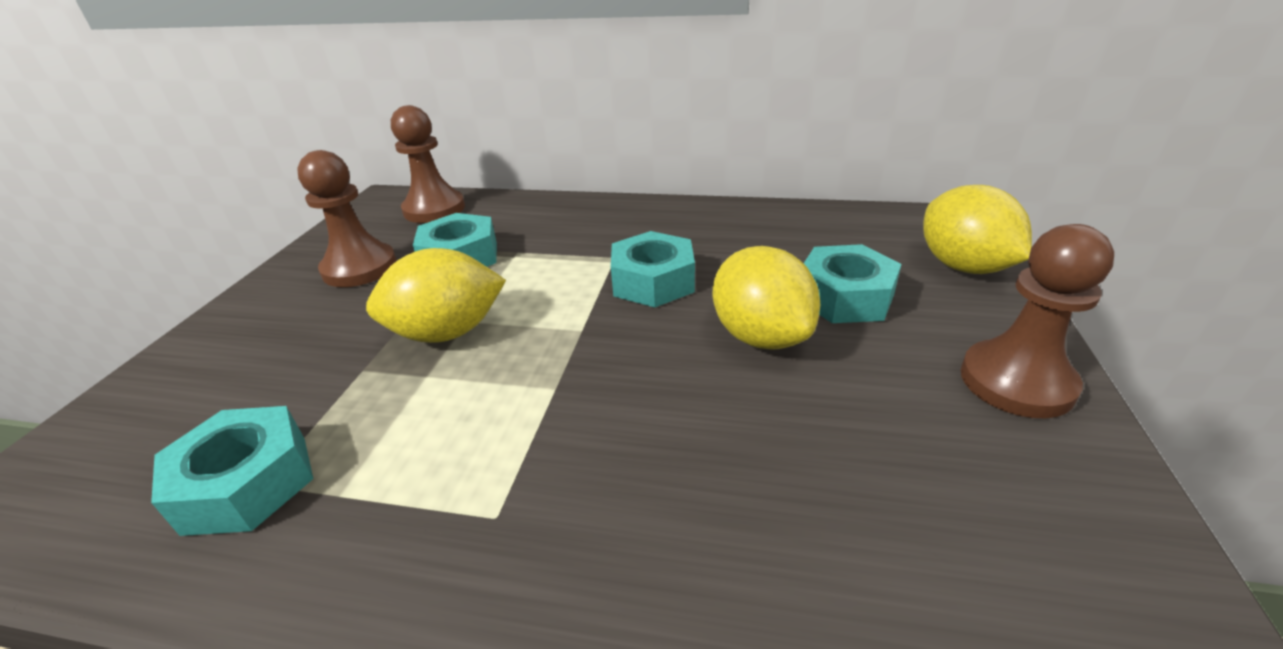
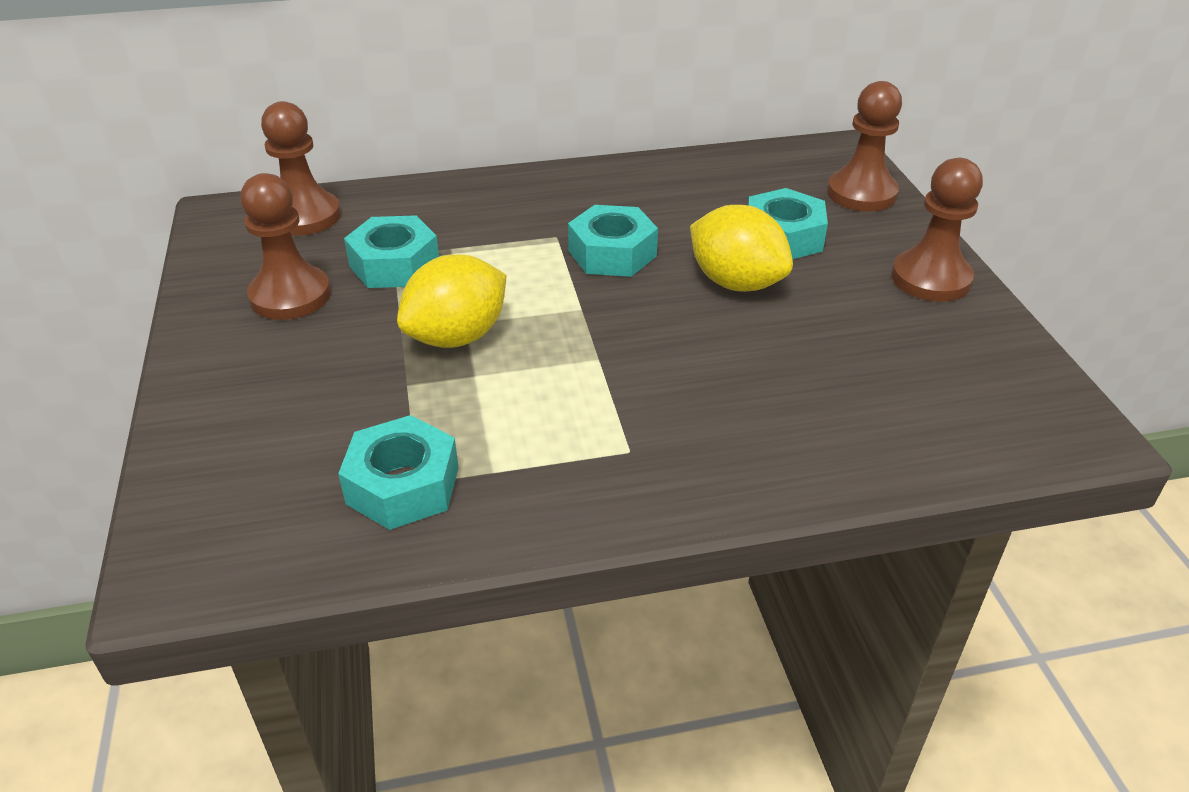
camera: 25 degrees left, 5 degrees up
yellow lemon [923,185,1032,274] -> brown pawn [827,81,902,211]

